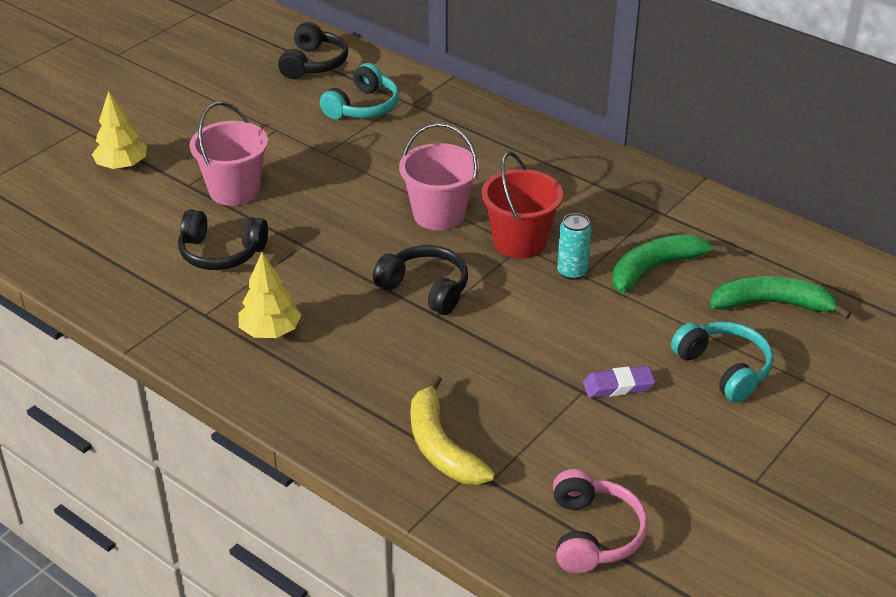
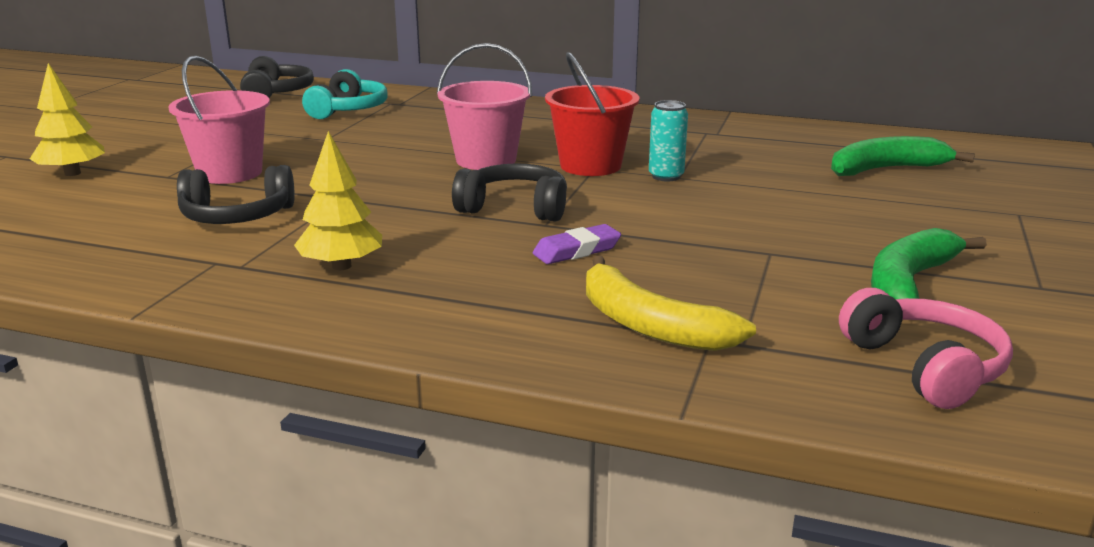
camera: 20 degrees left, 15 degrees down
purple eraser [583,366,655,398] -> purple eraser moved to [532,224,621,264]
green banana [613,234,727,293] -> green banana moved to [871,228,987,299]
turquoise headphones [671,322,773,403] -> none

